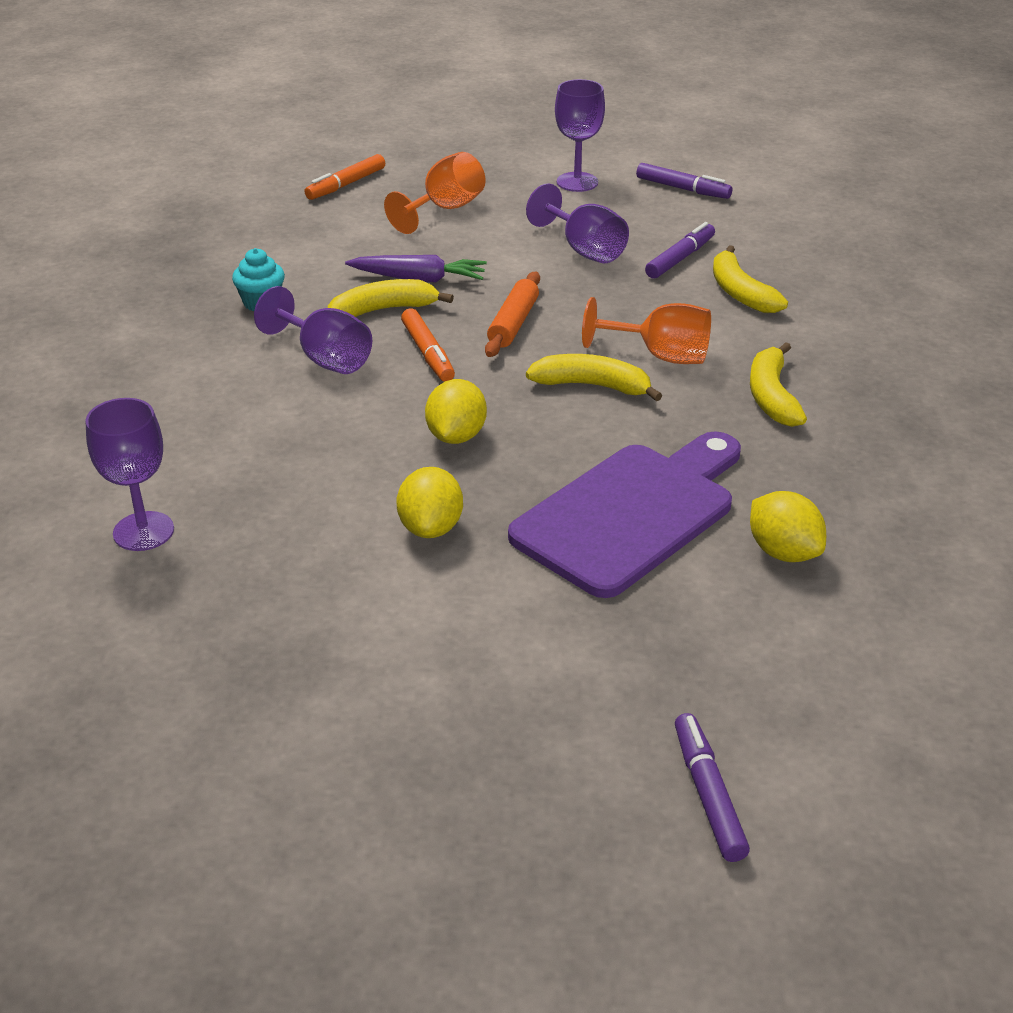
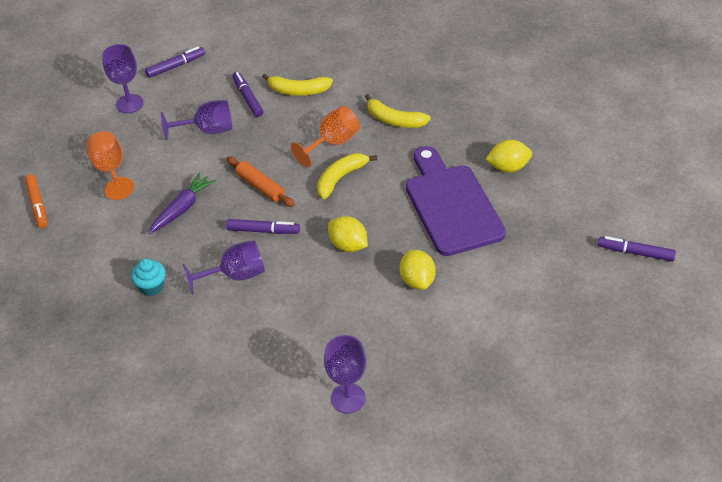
camera: 60 degrees left, 10 degrees up
yellow banana [328,279,454,317] -> none
yellow lemon [396,467,463,538] -> yellow lemon turned 45 degrees clockwise [400,250,436,290]
orange marker [401,308,455,382] -> purple marker [226,219,300,234]

